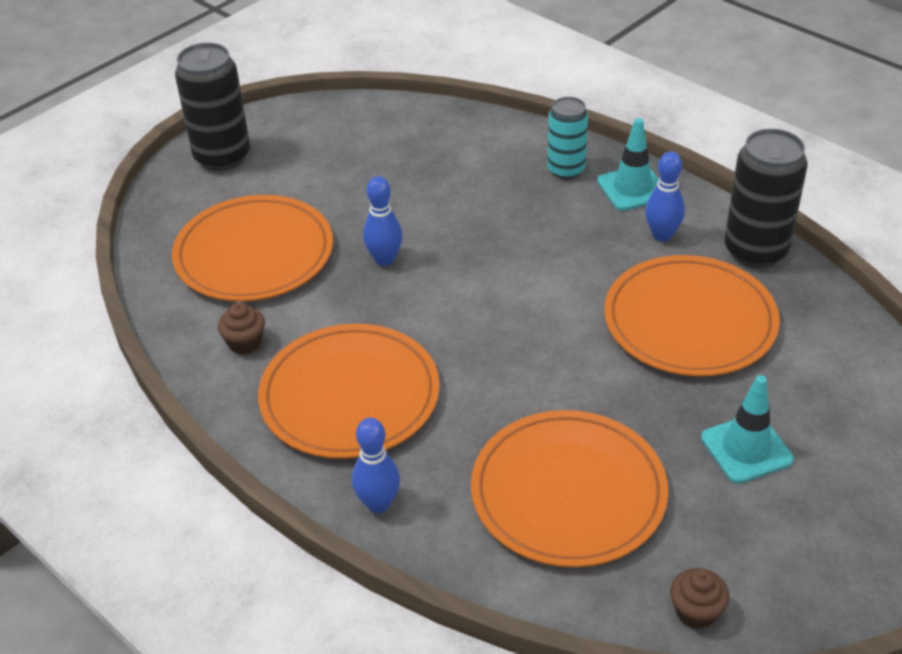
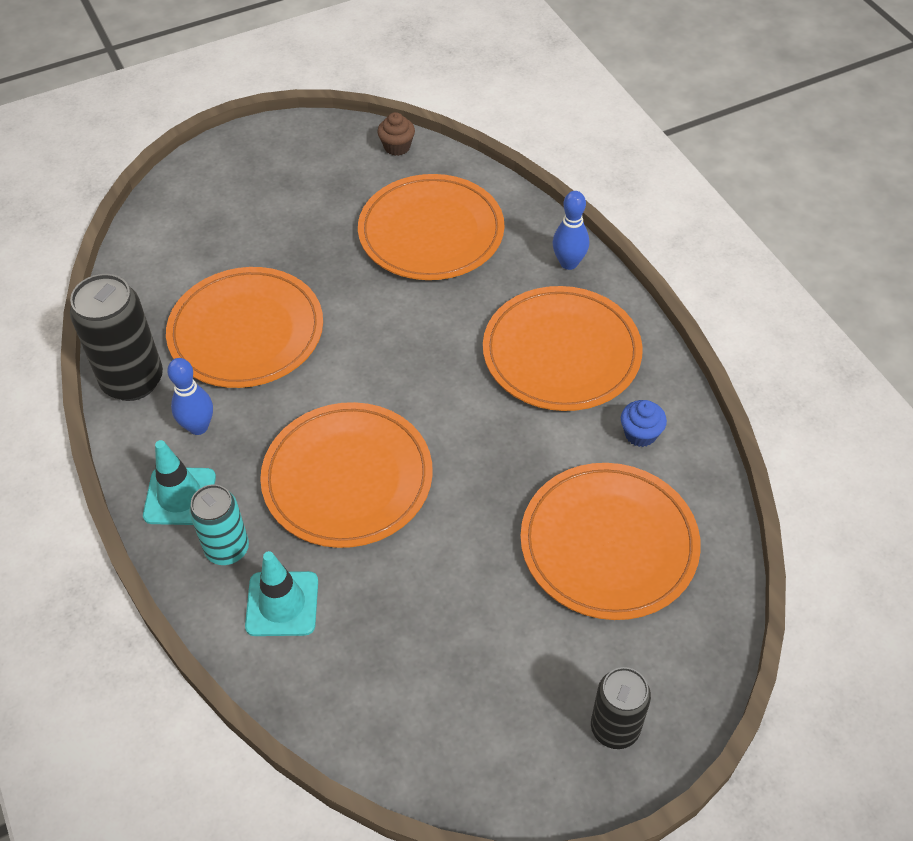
camera: 160 degrees left, 10 degrees up
black can [175,43,250,171] -> black can [591,667,651,749], size x0.64
brown cupcake [218,303,265,355] -> blue cupcake [621,400,667,447]
blue bowling pin [363,176,403,266] -> none
turquoise traffic cone [701,375,794,484] -> turquoise traffic cone moved to [245,551,318,636]
none -> orange plate [260,402,433,548]

